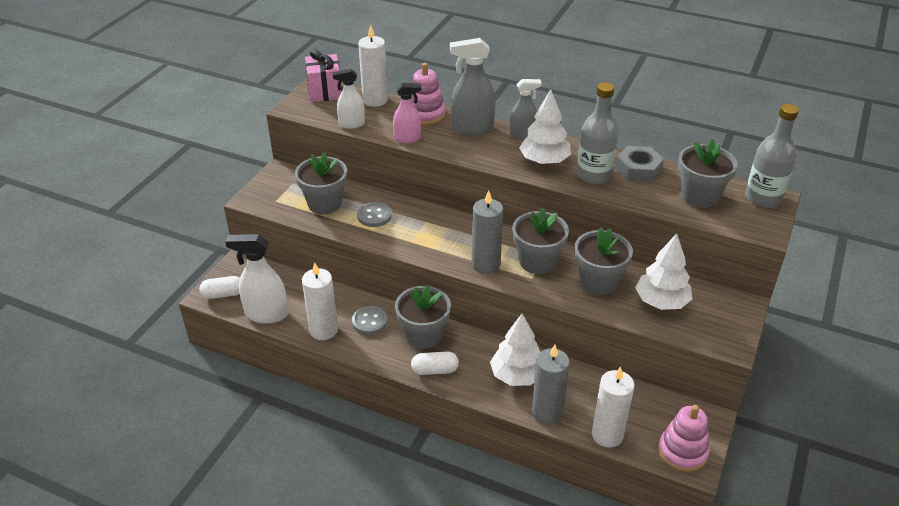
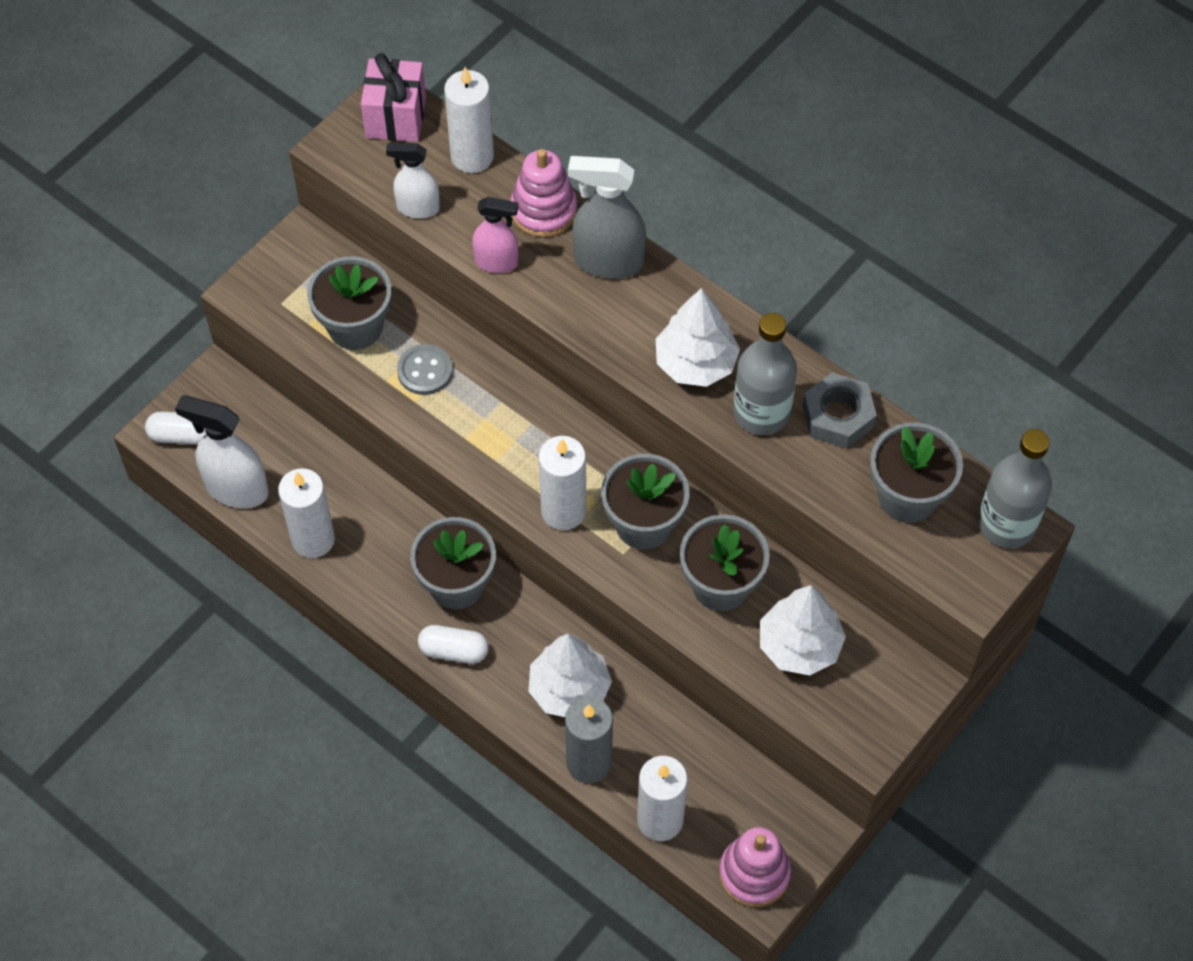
camera: 15 degrees right, 20 degrees up
grey button [352,306,388,335] -> none
grey candle [472,191,503,274] -> white candle [539,436,586,530]
grey spray bottle [510,79,542,139] -> none

